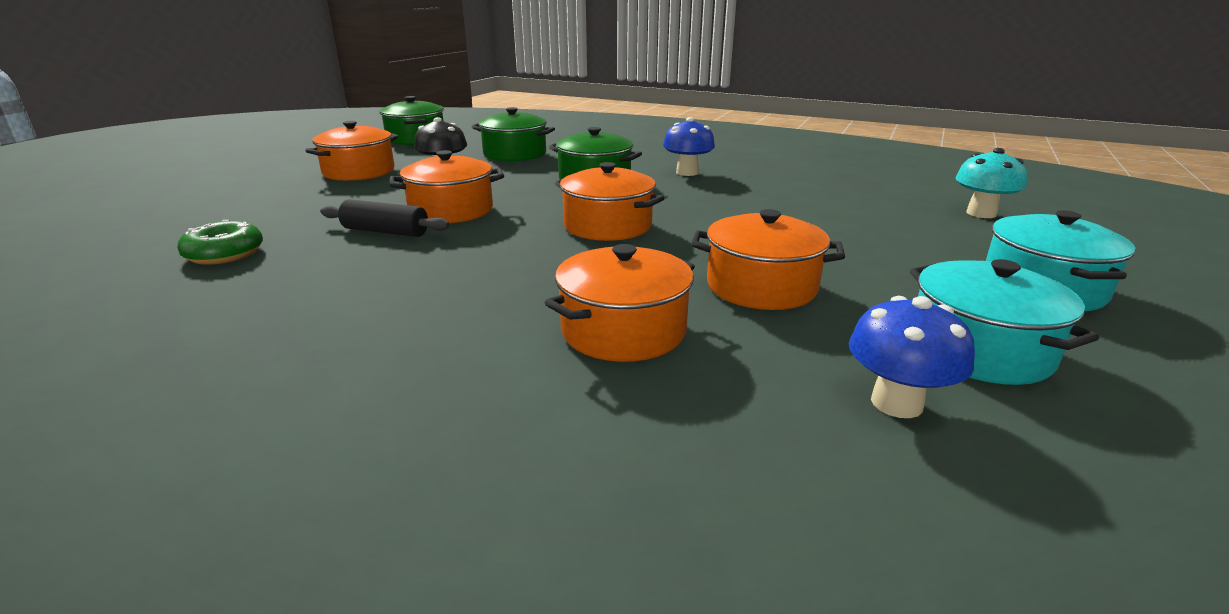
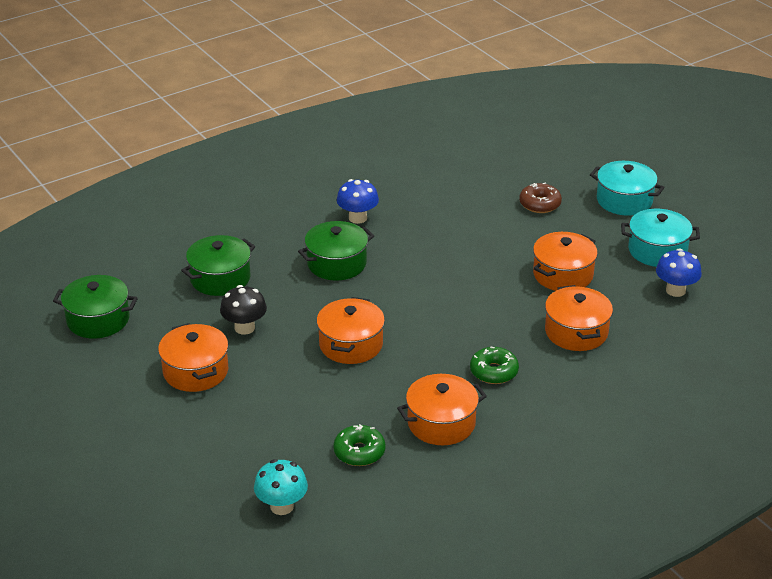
camera: 60 degrees left, 10 degrees up
black rolling pin [320,199,450,237] -> none
orange pot [555,162,664,241] -> orange pot moved to [397,374,487,445]
turquoise mushroom [955,148,1027,218] -> turquoise mushroom moved to [254,459,308,515]
none -> green donut [470,347,519,384]
none -> brown donut [519,182,562,213]

